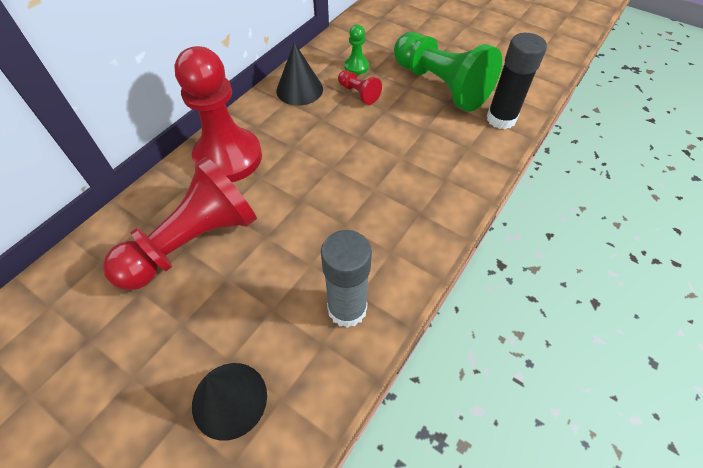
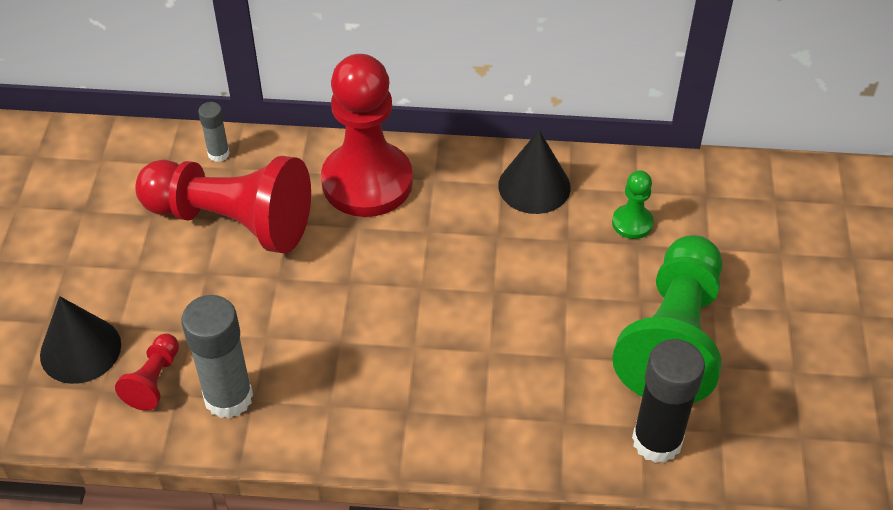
camera: 60 degrees right, 5 degrees down
red pawn [338,70,382,105] -> red pawn moved to [115,334,179,411]
none -> grey glue stick [198,102,230,162]

